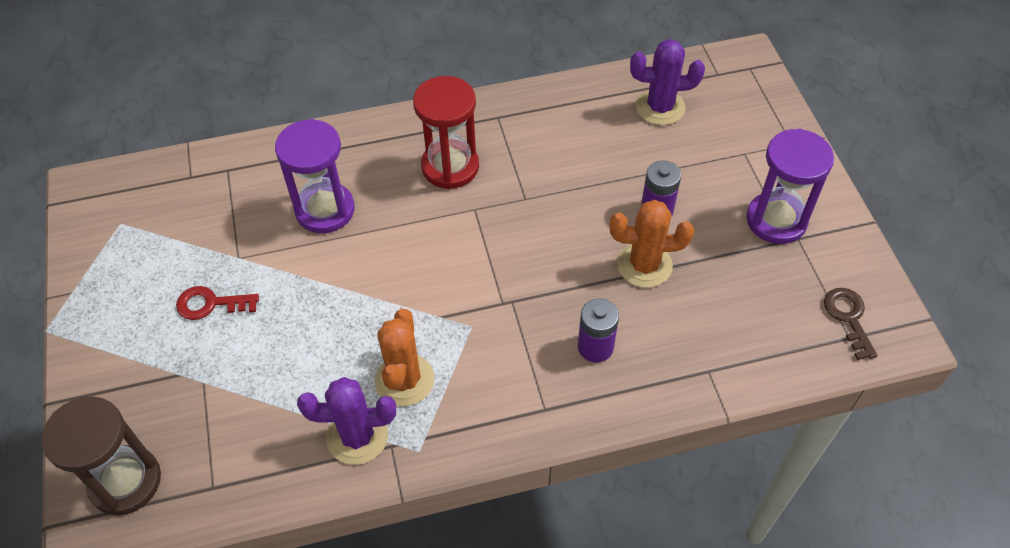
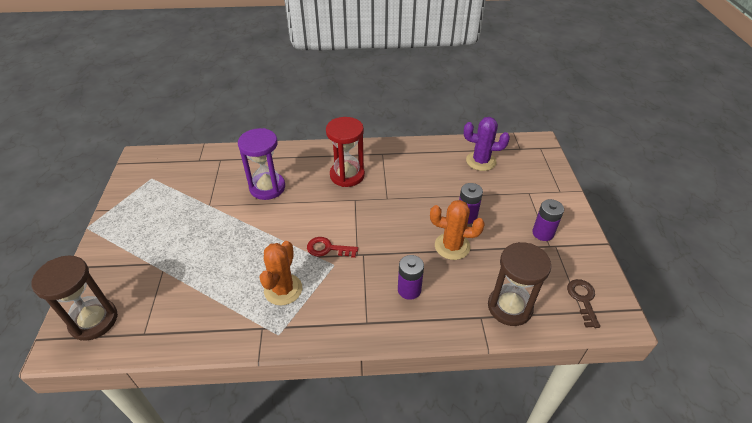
camera: 10 degrees right, 10 degrees down
red key [176,286,259,320] -> red key moved to [307,237,358,258]
purple cactus [297,377,396,465] -> none
purple hourglass [746,129,834,244] -> purple battery [532,199,564,241]
none -> brown hourglass [488,242,551,326]

